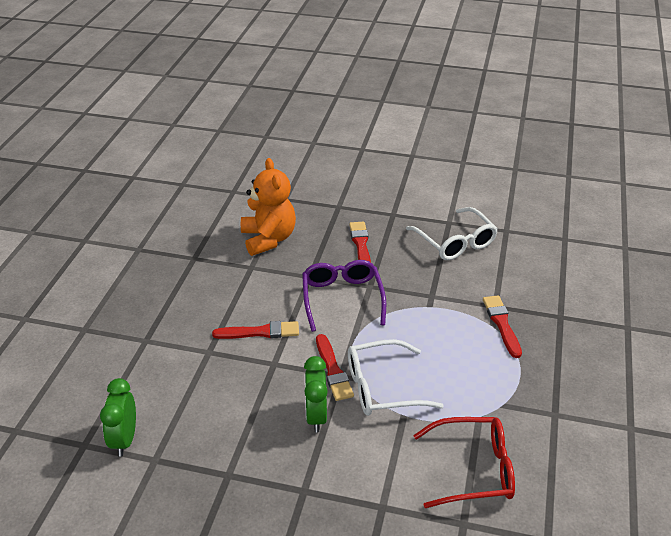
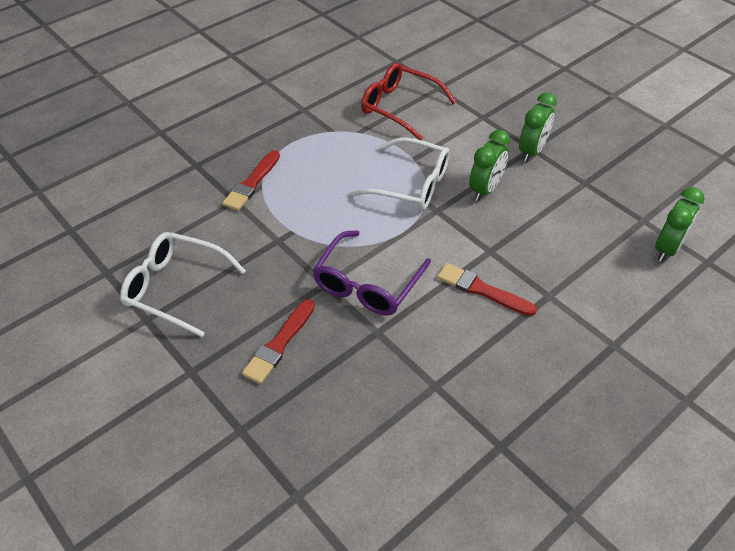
camera: 145 degrees left, 10 degrees up
orange teddy bear [241,158,296,256] -> none
red brush [316,334,354,401] -> none
white glasses [406,207,498,260] -> white glasses turned 75 degrees counterclockwise [120,232,246,337]
none -> green clock [519,92,557,162]

